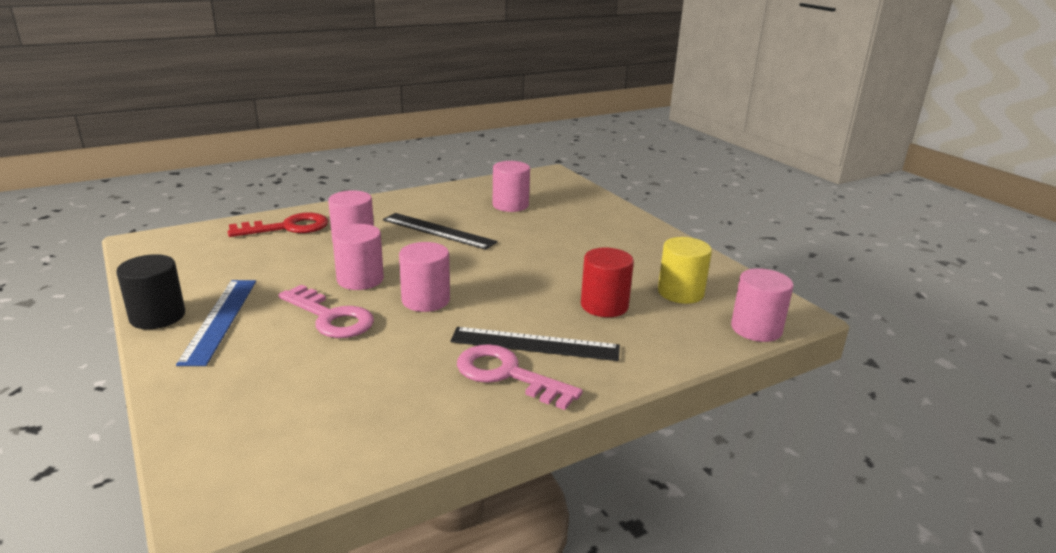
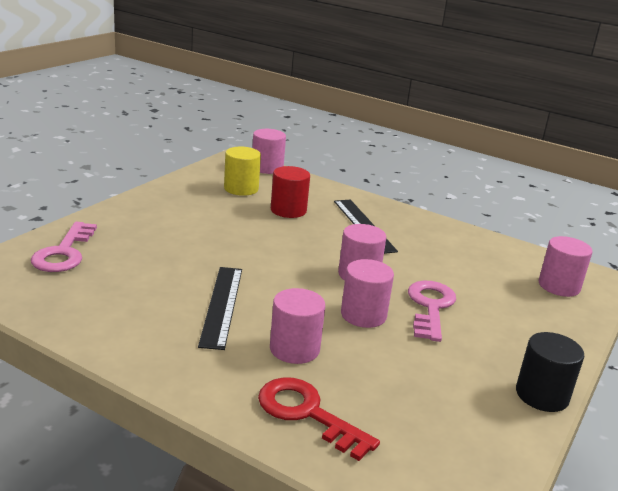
camera: 120 degrees left, 0 degrees up
blue ruler [176,280,256,366] -> none
pink key [457,344,583,410] -> pink key moved to [31,222,97,272]
pink cylinder [493,161,530,212] -> pink cylinder moved to [538,236,593,297]

